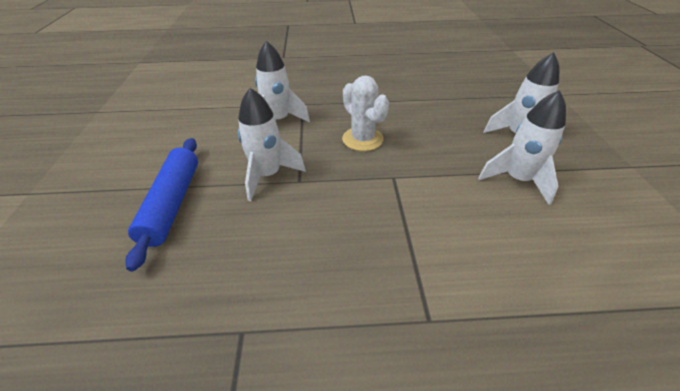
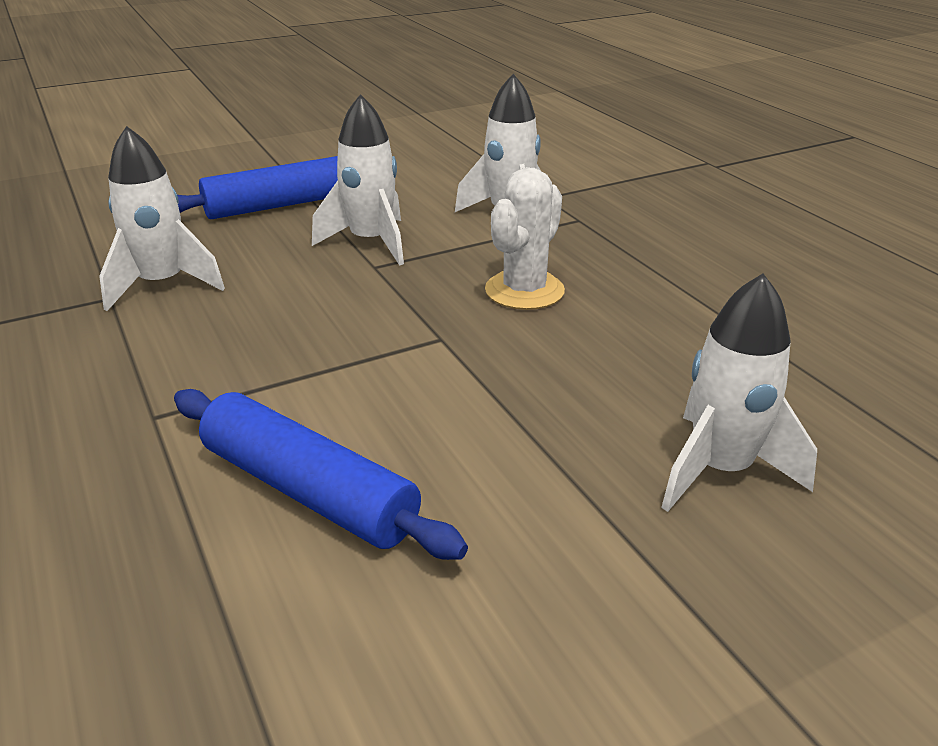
camera: 65 degrees right, 10 degrees down
white rocket [478,90,566,205] -> white rocket moved to [99,126,225,311]
none -> blue rolling pin [174,389,468,560]

